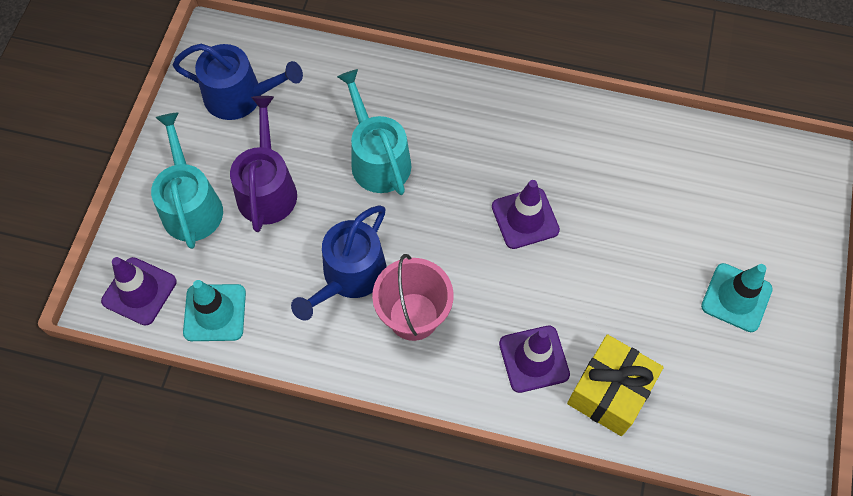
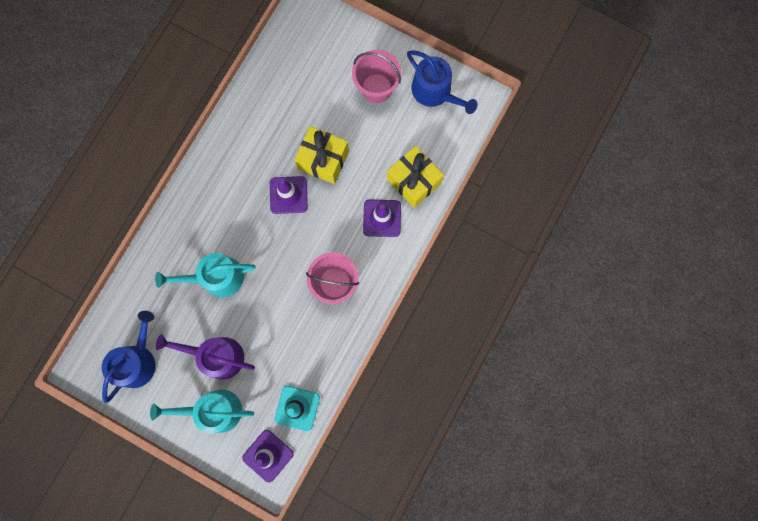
camera: 75 degrees left, 15 degrees up
blue watering can [291,205,386,321] -> blue watering can moved to [407,50,477,114]
turquoise traffic cone [701,263,773,332] -> pink bucket [352,50,402,103]
none -> yellow gift [295,126,349,184]

